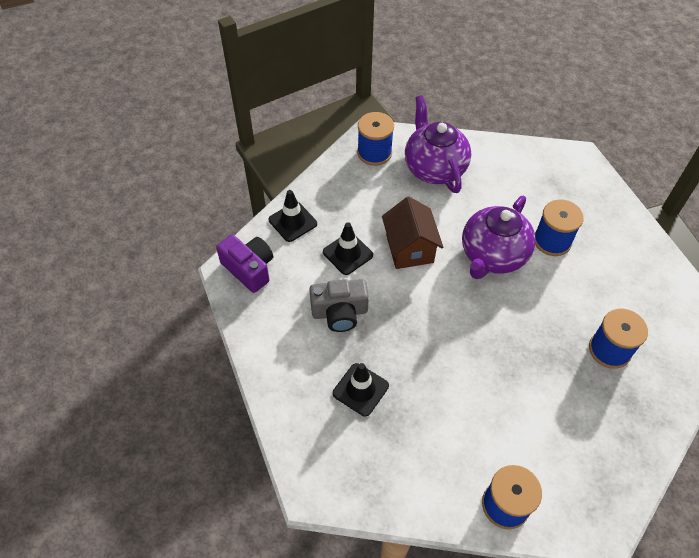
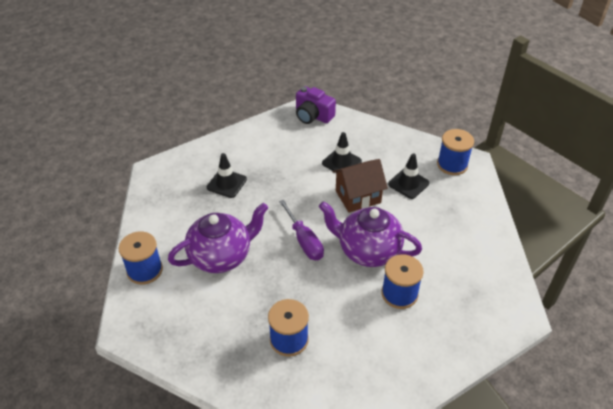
camera: 80 degrees right, 10 degrees down
purple camera [216,235,273,293] -> purple camera turned 90 degrees clockwise [296,86,336,124]
black traffic cone [269,190,317,242] -> black traffic cone moved to [388,153,429,199]
grey camera [309,279,369,332] -> none
purple teapot [405,95,471,193] -> purple teapot moved to [168,203,268,273]
none -> purple screwdriver [279,200,324,260]

